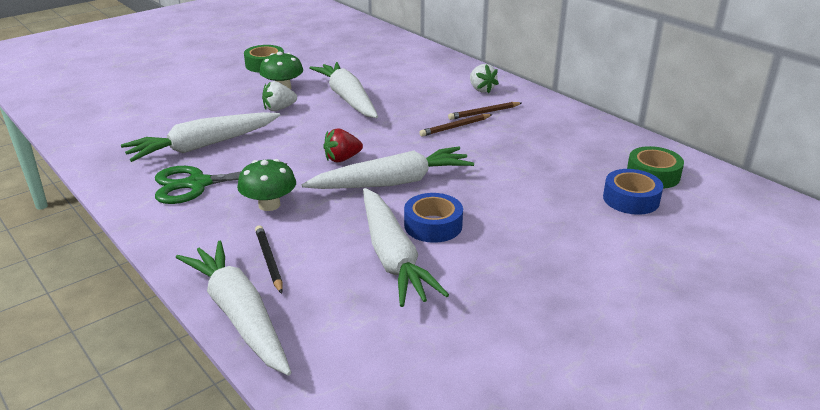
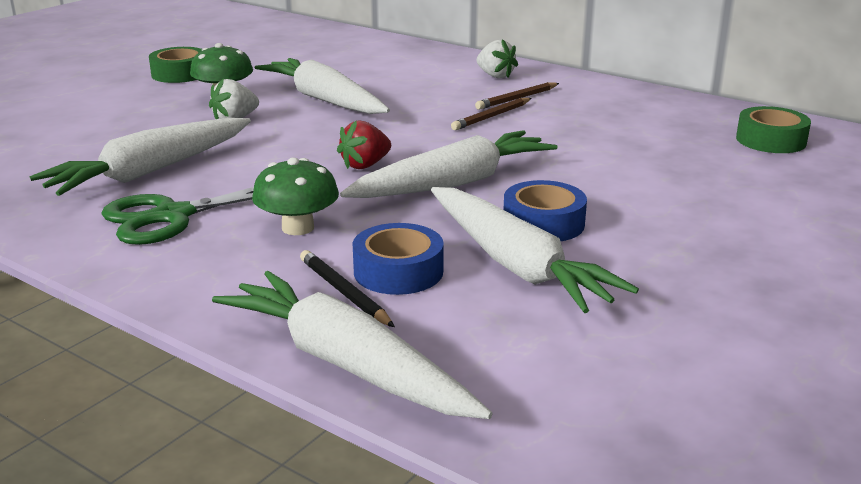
camera: 15 degrees left, 5 degrees down
blue tape [603,169,663,215] -> blue tape moved to [352,223,444,295]

